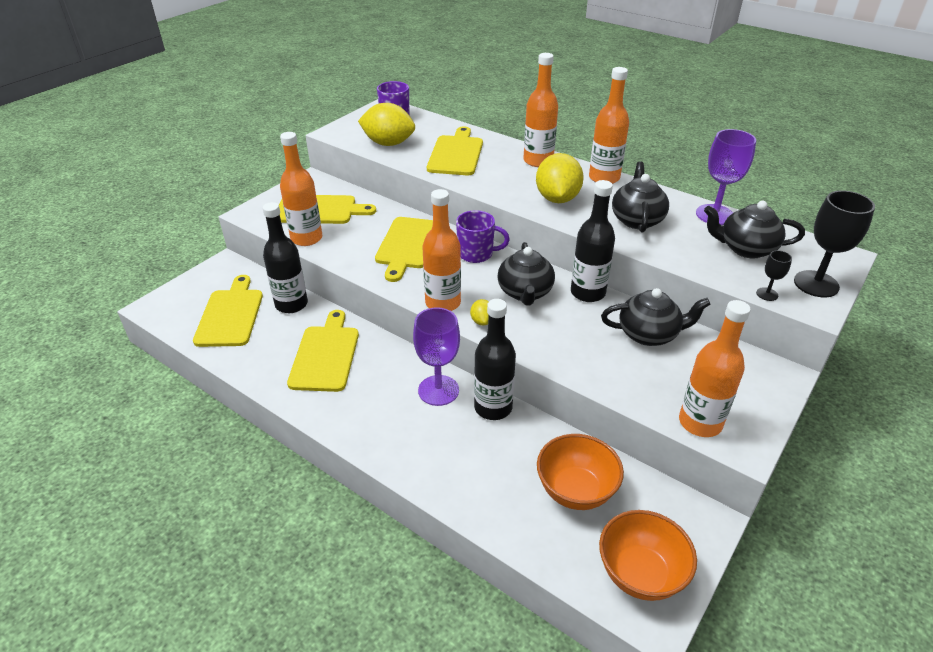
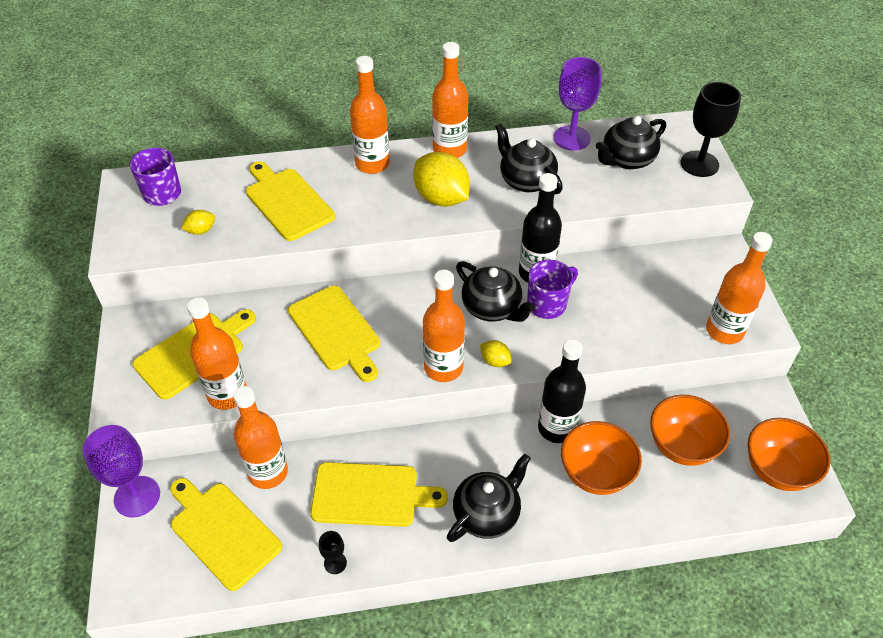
camera: 45 degrees left, 10 degrees up
black bottle [263,202,308,313] -> orange bottle [233,386,288,489]
yellow cutting board [287,310,359,392] -> yellow cutting board turned 135 degrees clockwise [311,462,448,527]
yellow lemon [358,103,415,146] -> yellow lemon [181,210,215,235], size x0.46
purple goblet [413,307,460,406] -> purple goblet moved to [83,425,160,518]
purple mug [456,210,510,263] -> purple mug moved to [527,260,578,319]
black teapot [601,288,710,346] -> black teapot moved to [447,453,531,542]
black goblet [756,250,792,301] -> black goblet moved to [319,531,347,574]
none -> orange bowl [561,421,642,495]

